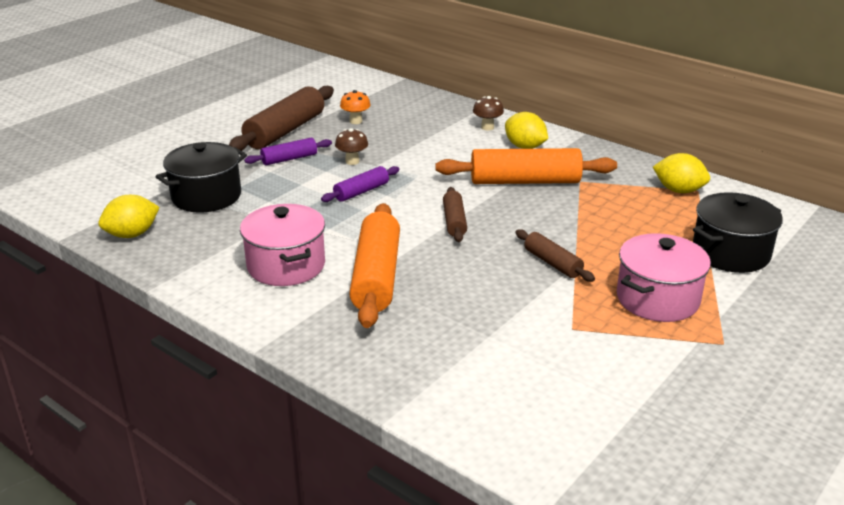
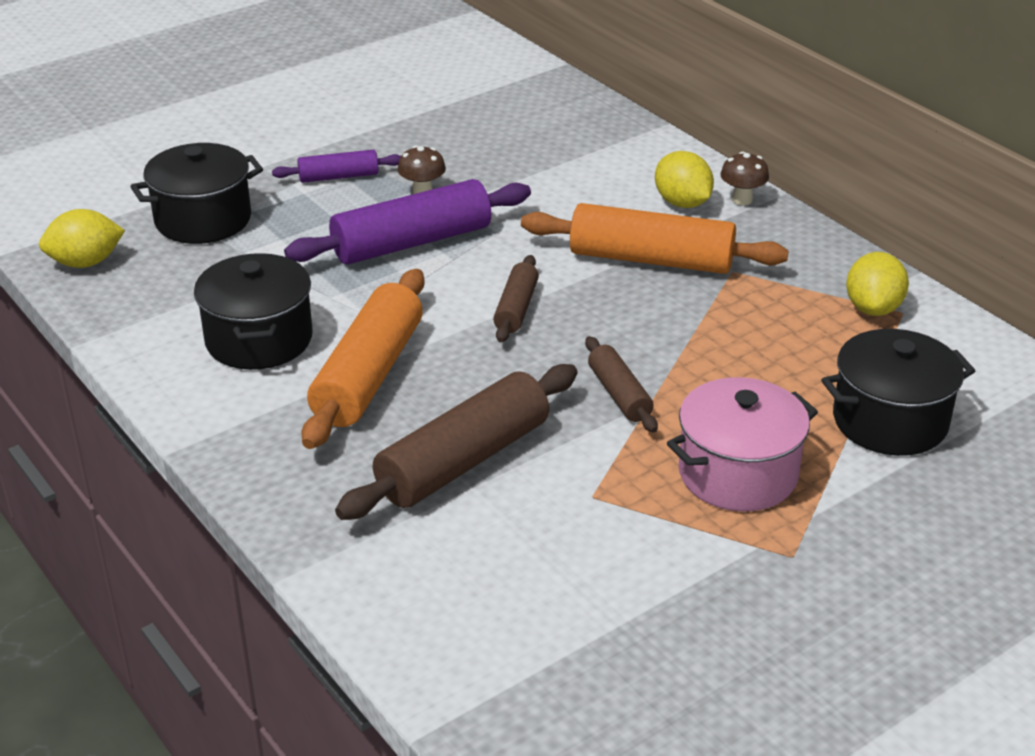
camera: 15 degrees right, 5 degrees up
brown rolling pin [229,86,334,151] -> brown rolling pin moved to [335,364,578,520]
pink pot [240,204,325,286] -> black pot [194,253,313,370]
purple rolling pin [321,166,400,202] -> purple rolling pin [284,179,531,265], size x1.88
orange mushroom [340,90,371,124] -> none
brown mushroom [473,96,504,131] -> brown mushroom moved to [720,152,769,205]
yellow lemon [653,153,710,193] -> yellow lemon turned 60 degrees clockwise [846,252,909,316]

